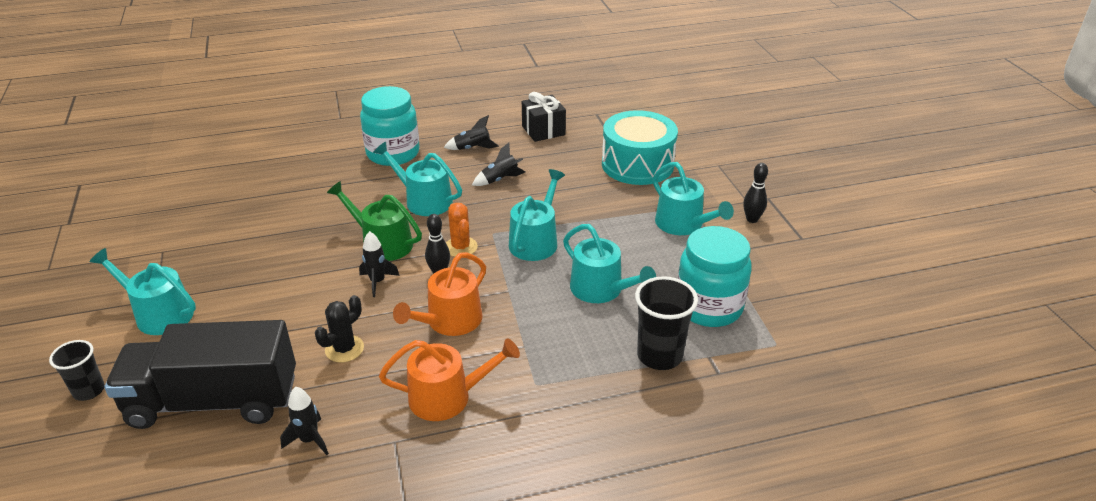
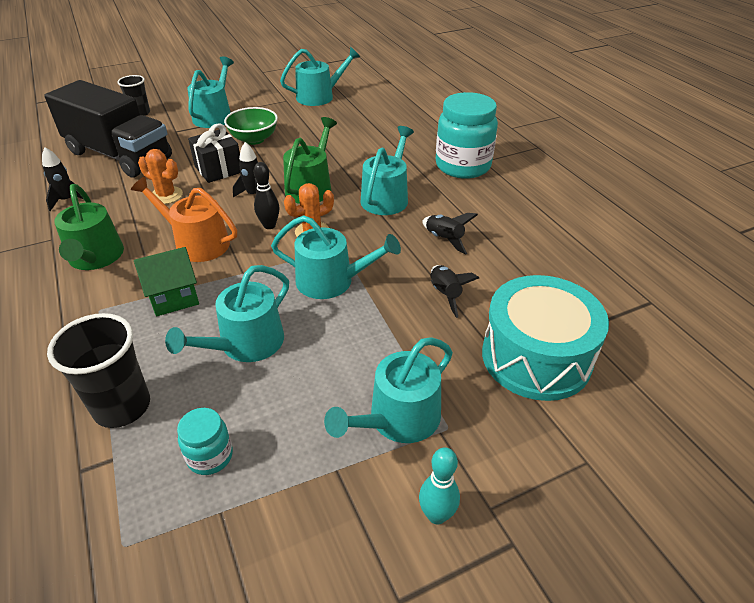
camera: 80 degrees right, 5 degrees up
black truck [104,320,296,429] -> black truck turned 135 degrees clockwise [44,80,172,177]
black cactus [315,295,364,362] -> orange cactus [138,149,183,204]
orange watering can [379,338,520,421] -> green watering can [54,184,124,270]
black rocket [444,115,499,150] -> black rocket moved to [431,265,479,318]
black gift [522,92,566,142] -> black gift moved to [188,124,240,183]
turquoise jar [678,226,752,327] -> turquoise jar [177,408,233,475], size x0.49
black bowling pin [743,163,768,223] -> turquoise bowling pin [419,447,460,525]
none -> green house [134,247,199,316]
none -> green bowl [224,107,278,145]
none -> turquoise watering can [280,47,360,106]

